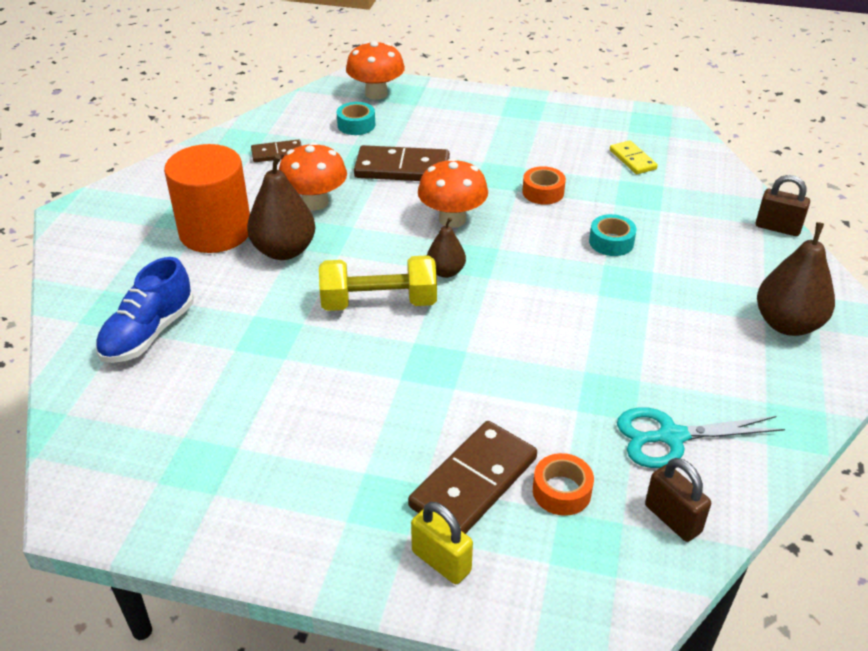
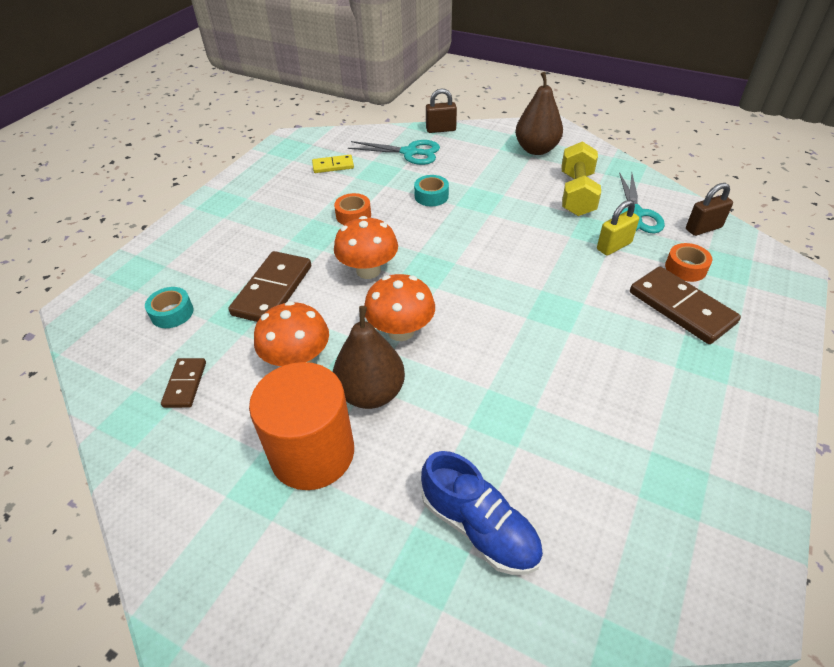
camera: 75 degrees left, 5 degrees up
yellow dumbbell [319,255,437,311] -> yellow dumbbell moved to [562,141,601,216]
orange mushroom [346,41,405,100] -> orange mushroom moved to [364,274,435,341]
yellow padlock [411,502,473,584] -> yellow padlock moved to [597,200,639,256]
brown pear [427,217,466,278] -> none
brown padlock [756,175,810,236] -> brown padlock turned 45 degrees clockwise [426,88,457,133]
none -> turquoise scissors [348,140,440,165]

